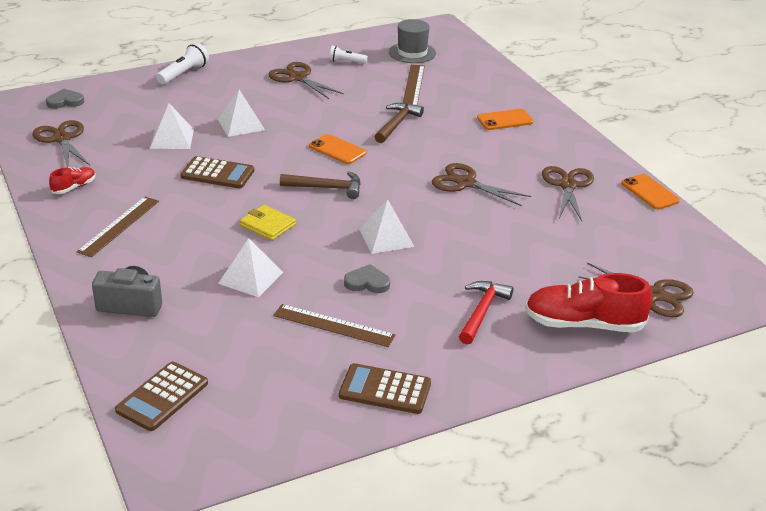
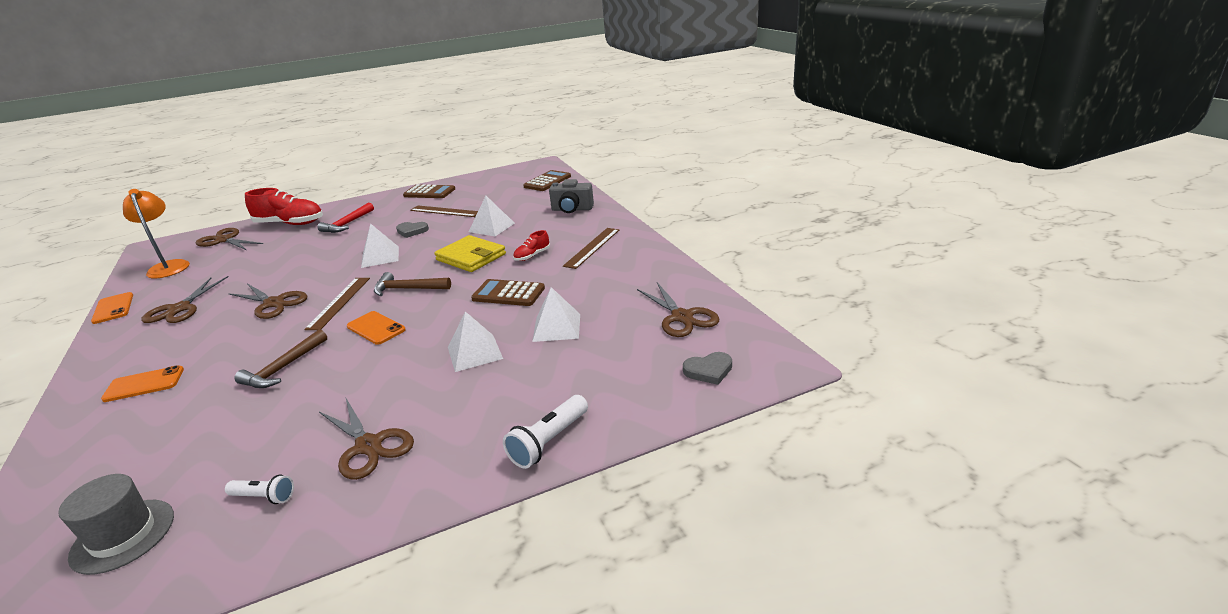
camera: 175 degrees left, 5 degrees down
red shoe [49,167,96,194] -> red shoe moved to [513,230,550,261]
yellow wallet [240,205,296,241] -> yellow wallet [434,235,506,272], size x1.53
brown ruler [403,65,425,105] -> brown ruler moved to [304,278,370,330]
none -> orange lamp [123,189,190,278]

